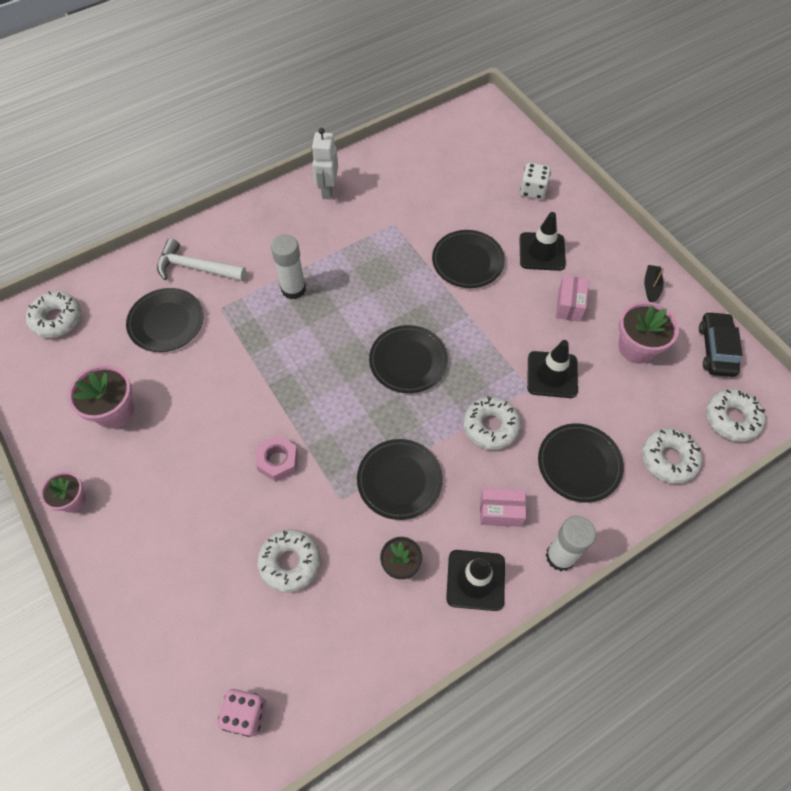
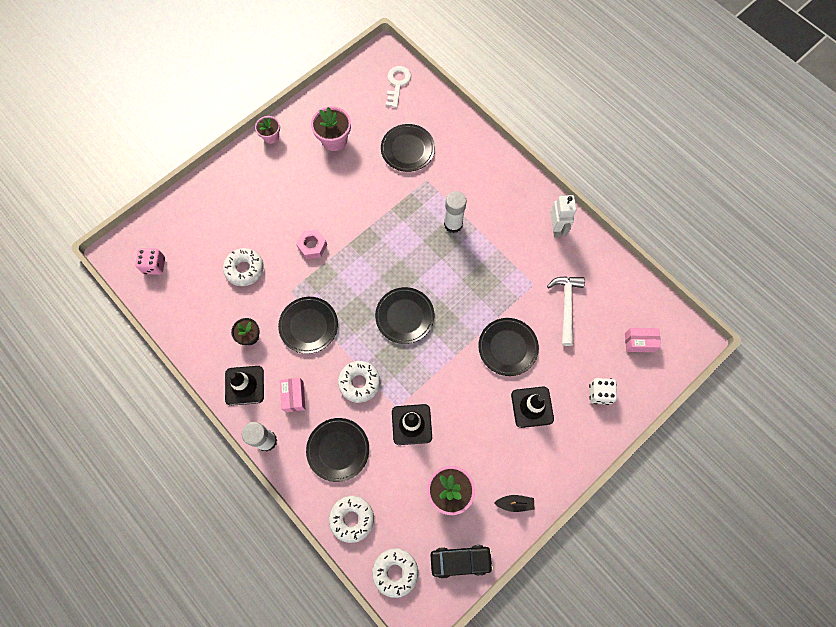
camera: 80 degrees right, 10 degrees up
white donut [26,291,81,338] -> white key [386,66,411,108]
white hammer [157,238,246,281] -> white hammer moved to [547,276,585,346]
white robot [312,128,338,199] -> white robot turned 90 degrees clockwise [550,195,577,237]
pink box [556,276,589,322] -> pink box moved to [625,328,661,352]

